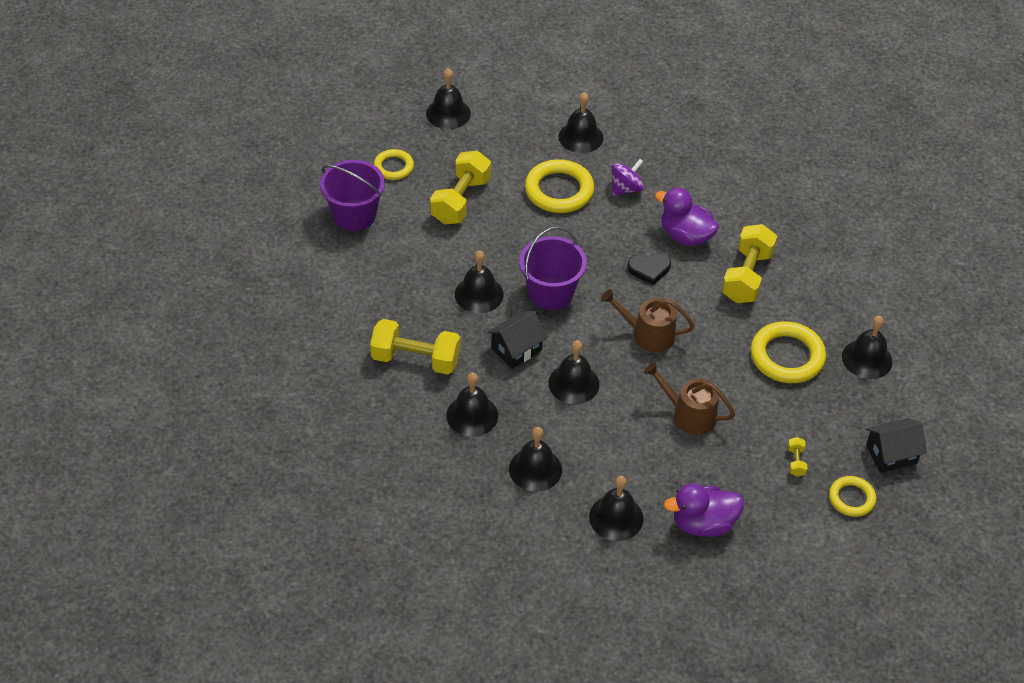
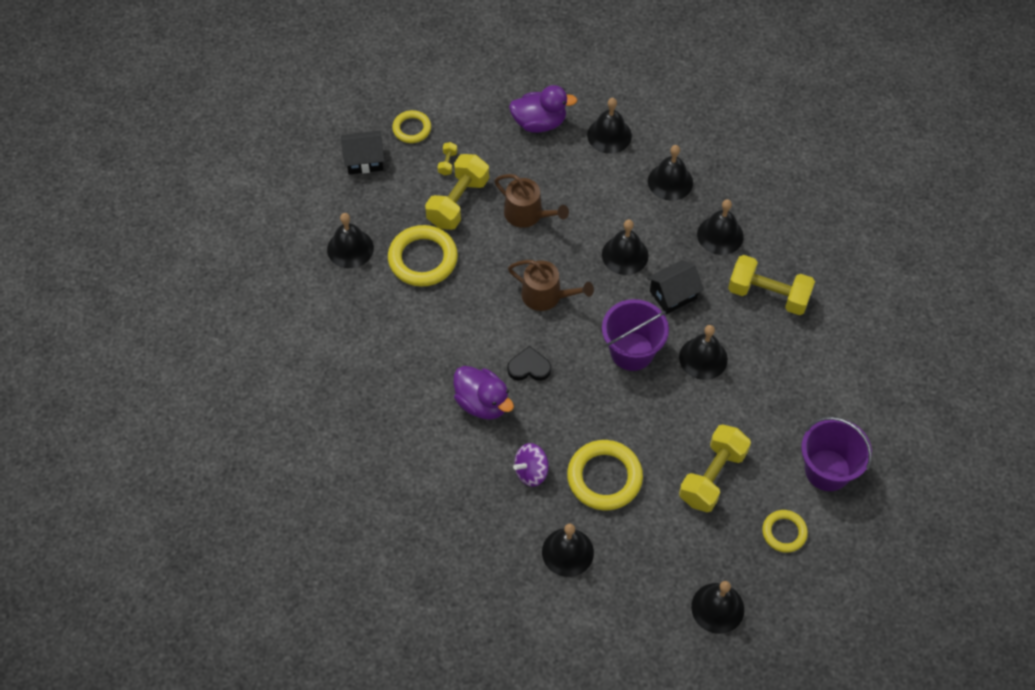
camera: 170 degrees left, 10 degrees up
yellow dumbbell [722,224,777,303] -> yellow dumbbell moved to [425,154,489,230]

